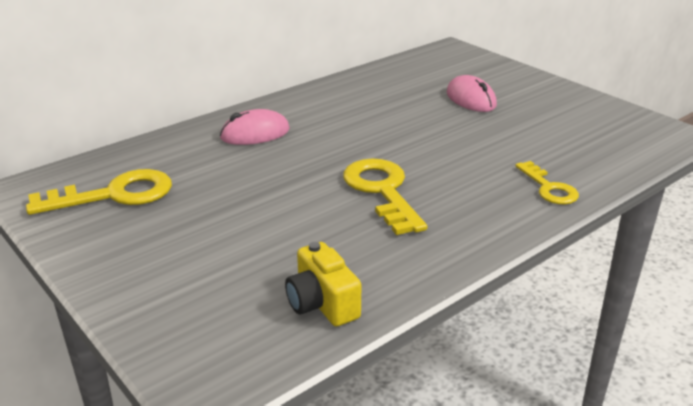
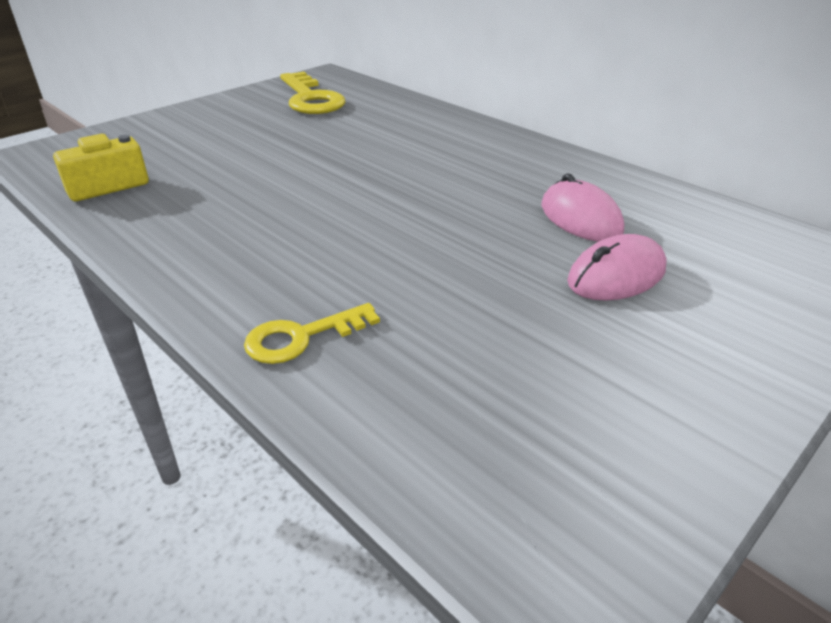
camera: 85 degrees right, 5 degrees up
pink mouse [220,109,290,145] -> pink mouse moved to [542,173,624,242]
yellow key [343,159,427,235] -> none

